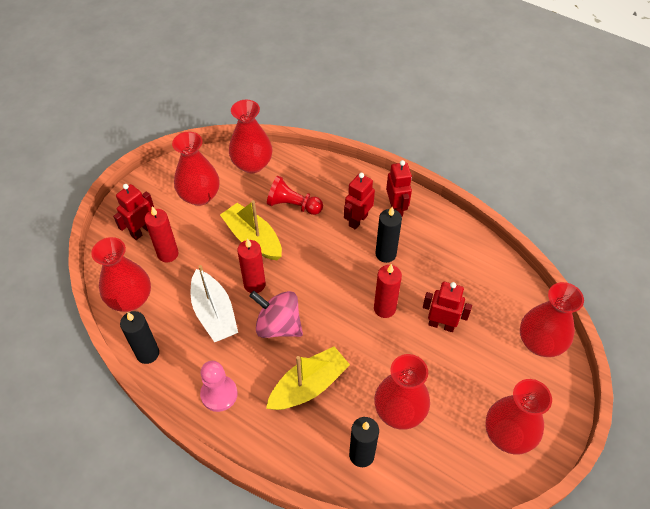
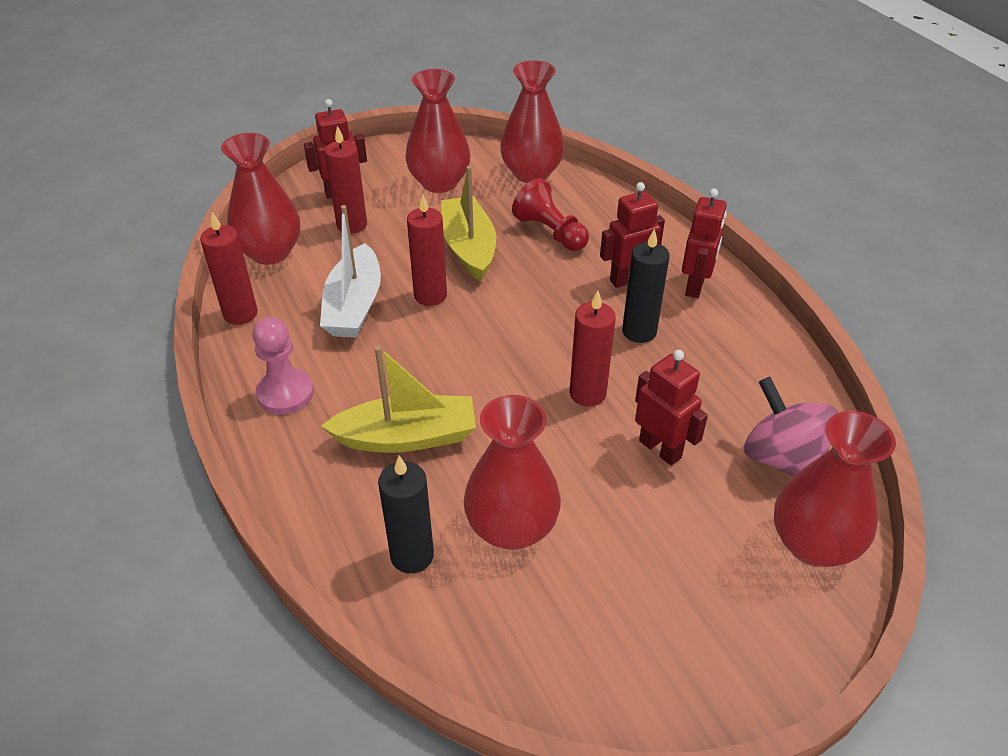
camera: 30 degrees right, 10 degrees down
black candle [120,311,159,364] -> red candle [200,212,258,325]
pink spinning top [249,291,303,338] -> pink spinning top moved to [744,377,838,477]
red vase [485,379,552,455] -> none

